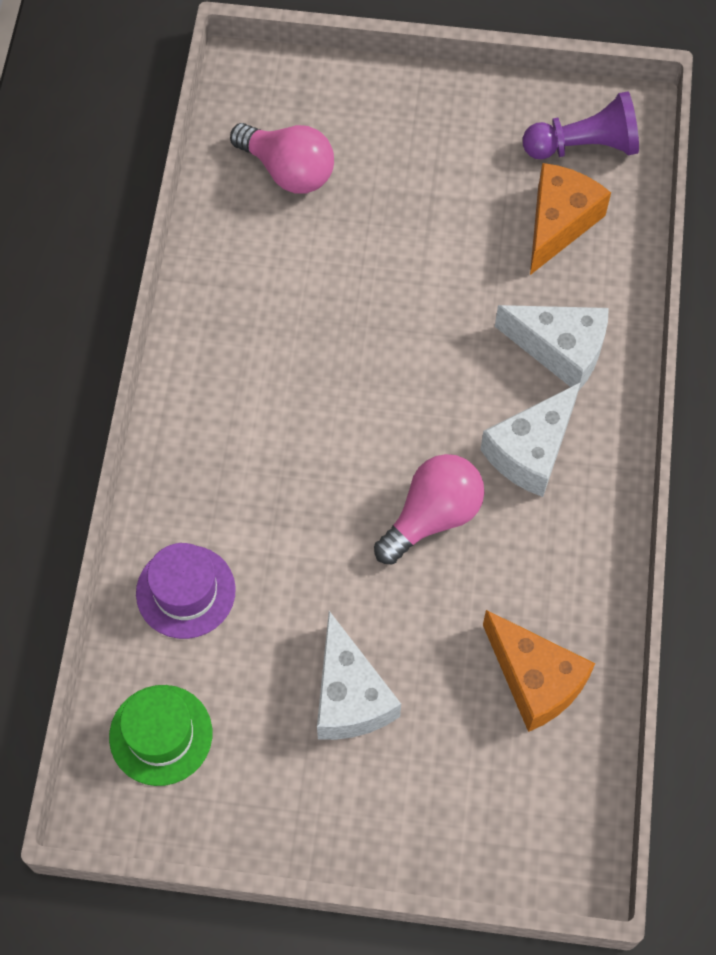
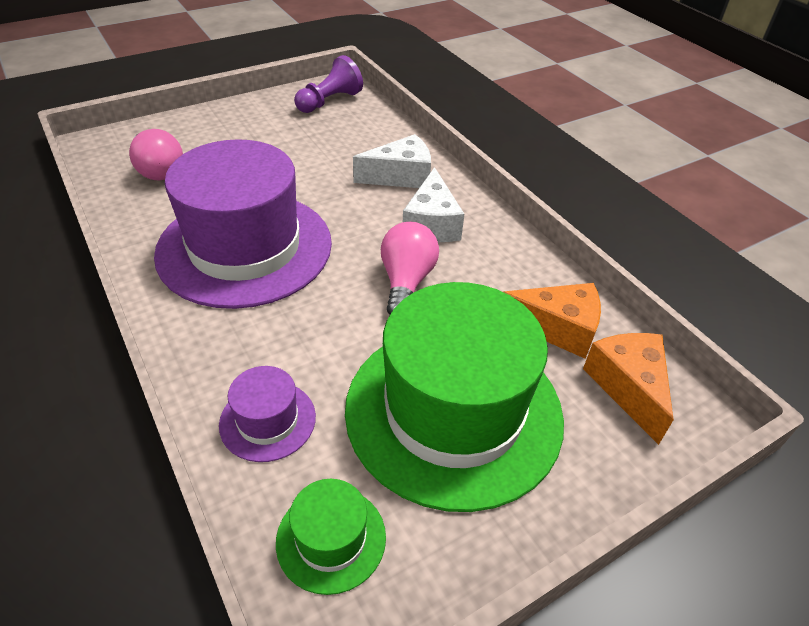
camera: 40 degrees left, 20 degrees down
pink light bulb [230,123,334,194] -> pink light bulb turned 60 degrees clockwise [129,129,183,180]
white cheese [317,611,401,740] -> green hat [345,282,564,512]
orange cheese [530,163,611,275] -> orange cheese moved to [583,333,674,445]
none -> purple hat [154,139,332,309]

